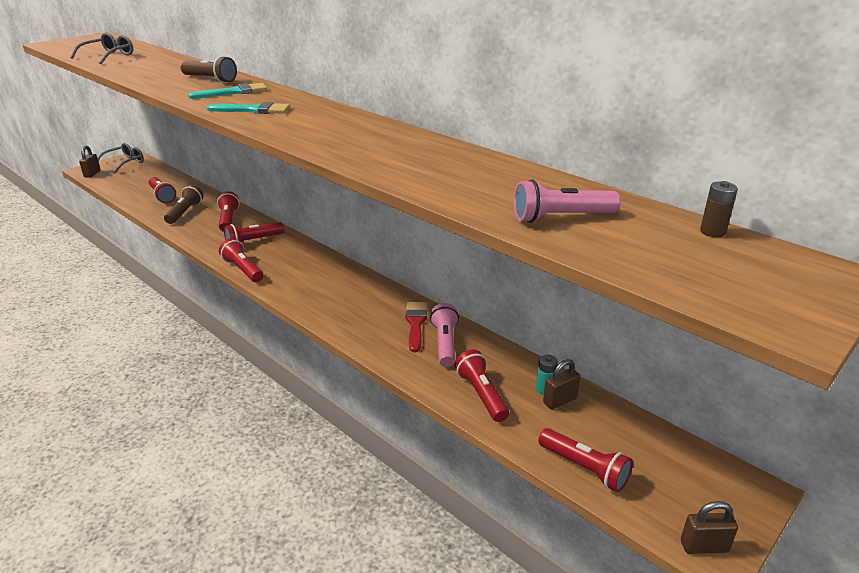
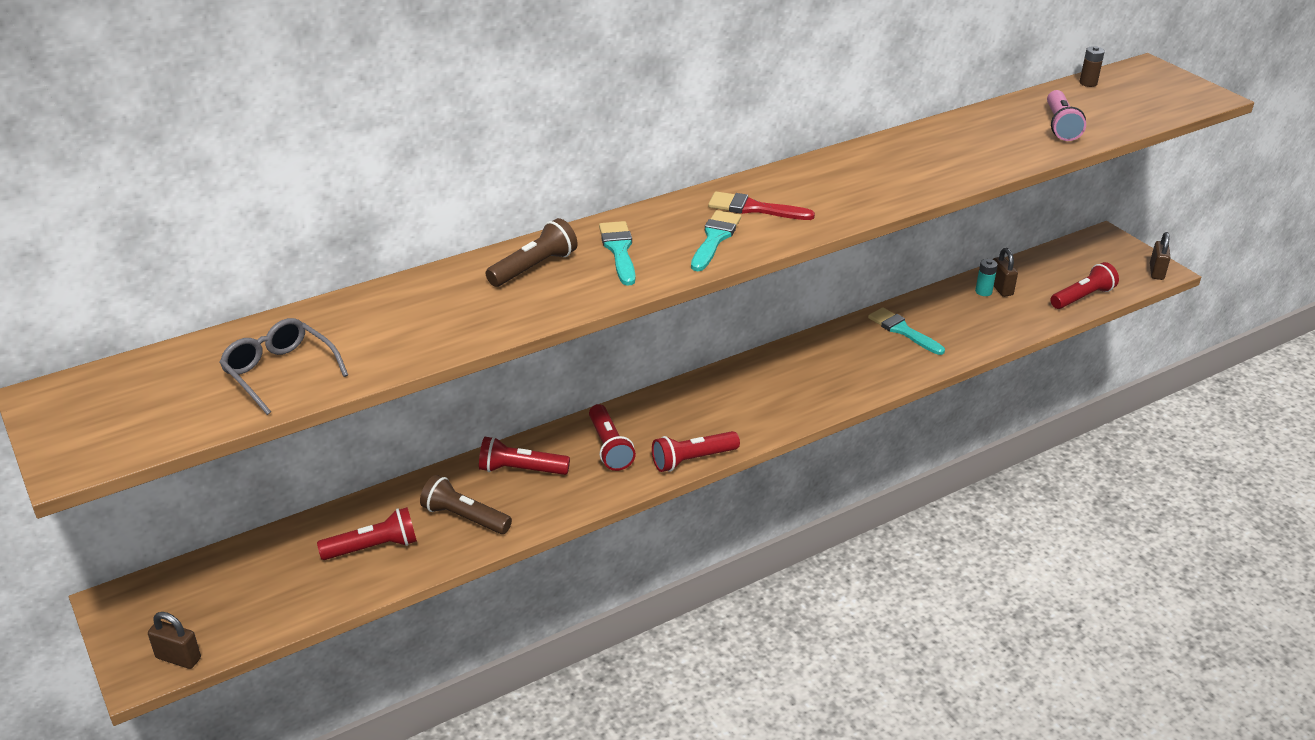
camera: 75 degrees left, 5 degrees up
grey glasses [98,143,144,174] -> none
red brush [405,302,427,352] -> red brush moved to [708,191,815,220]
pink flashlight [430,303,459,367] -> turquoise brush [868,307,945,355]
red flashlight [455,349,509,422] -> none

